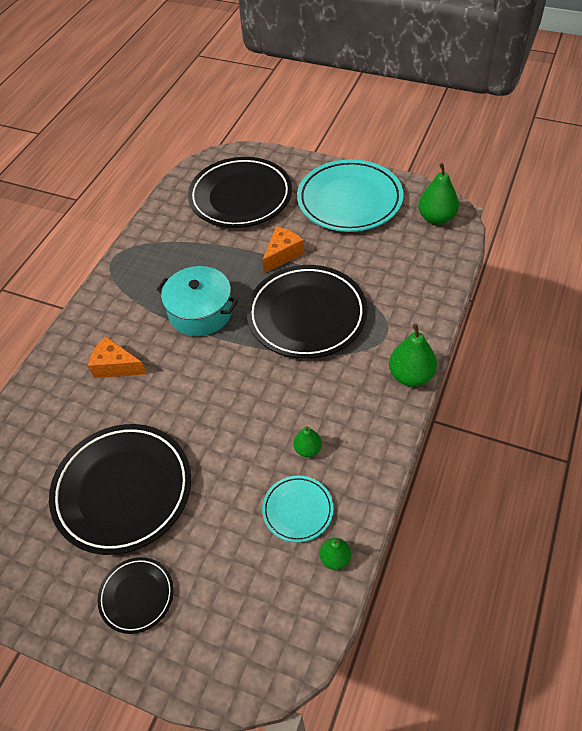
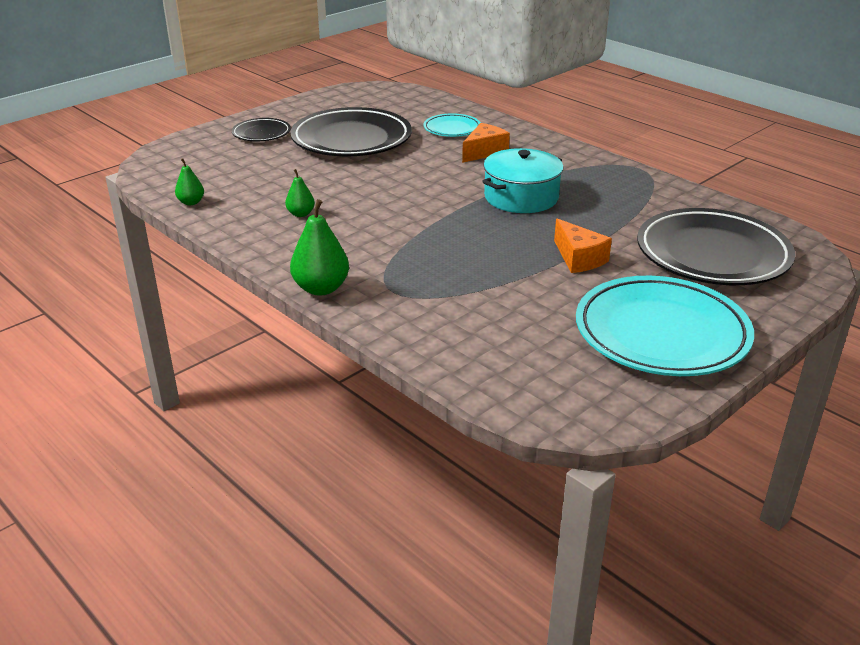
camera: 110 degrees right, 20 degrees down
black plate [247,265,367,359] -> none
turquoise plate [262,475,334,543] -> turquoise plate moved to [424,113,481,137]
green pear [418,163,459,225] -> none

